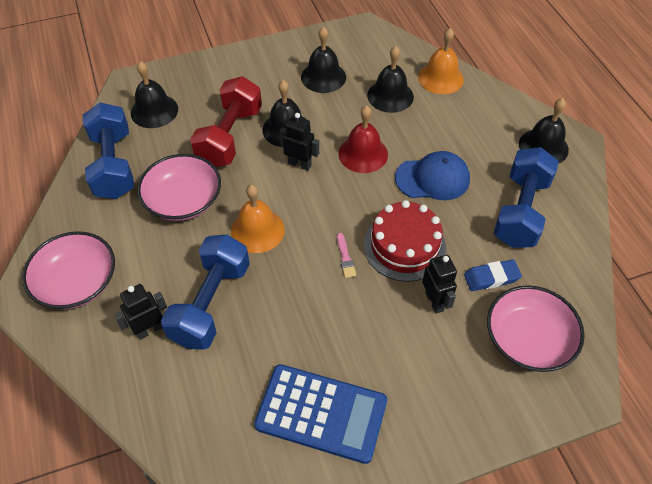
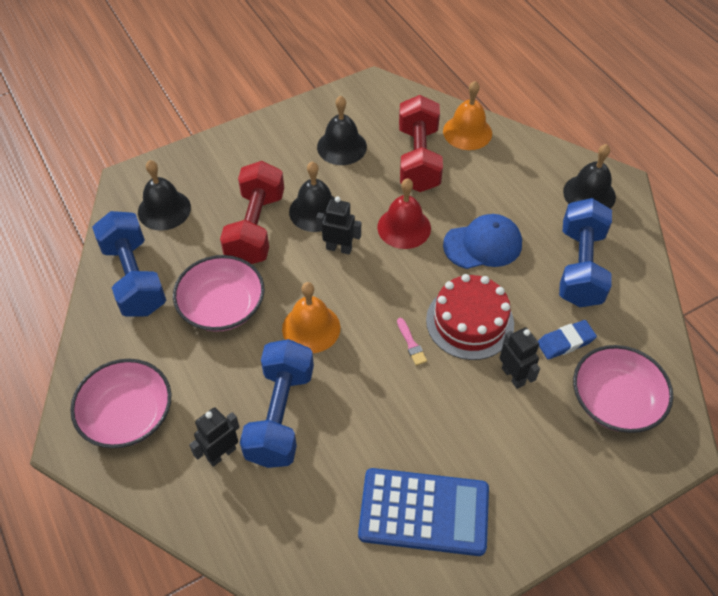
camera: 10 degrees left, 0 degrees up
black bell [367,46,414,113] -> red dumbbell [399,95,443,192]

